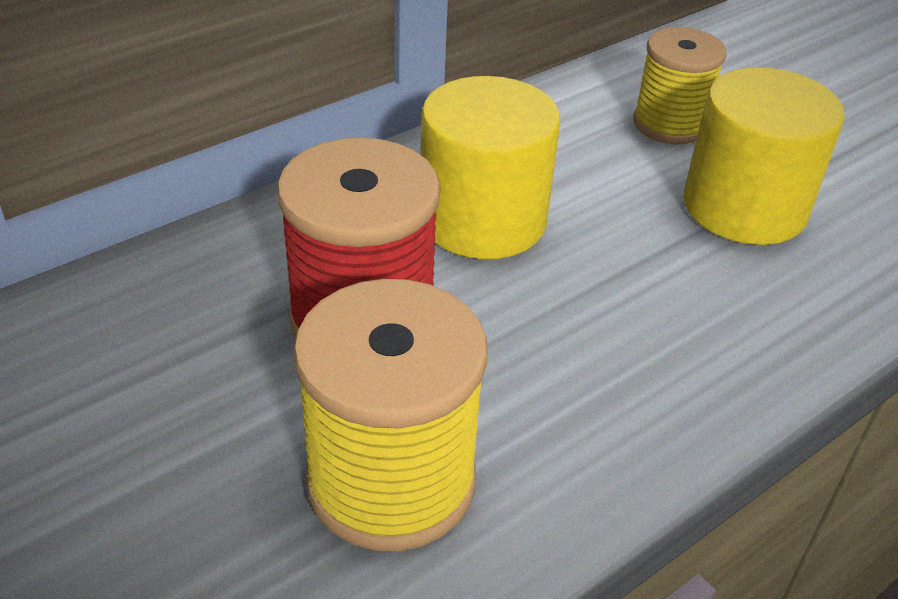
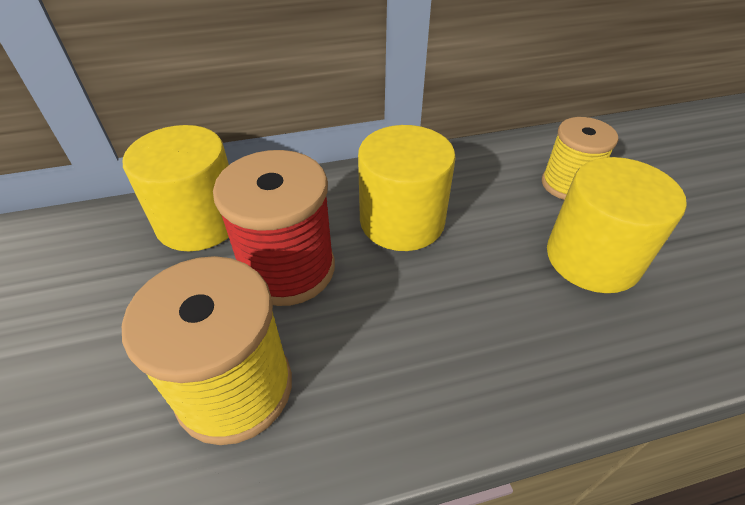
camera: 25 degrees right, 5 degrees up
none -> yellow cylinder [123,125,229,251]

